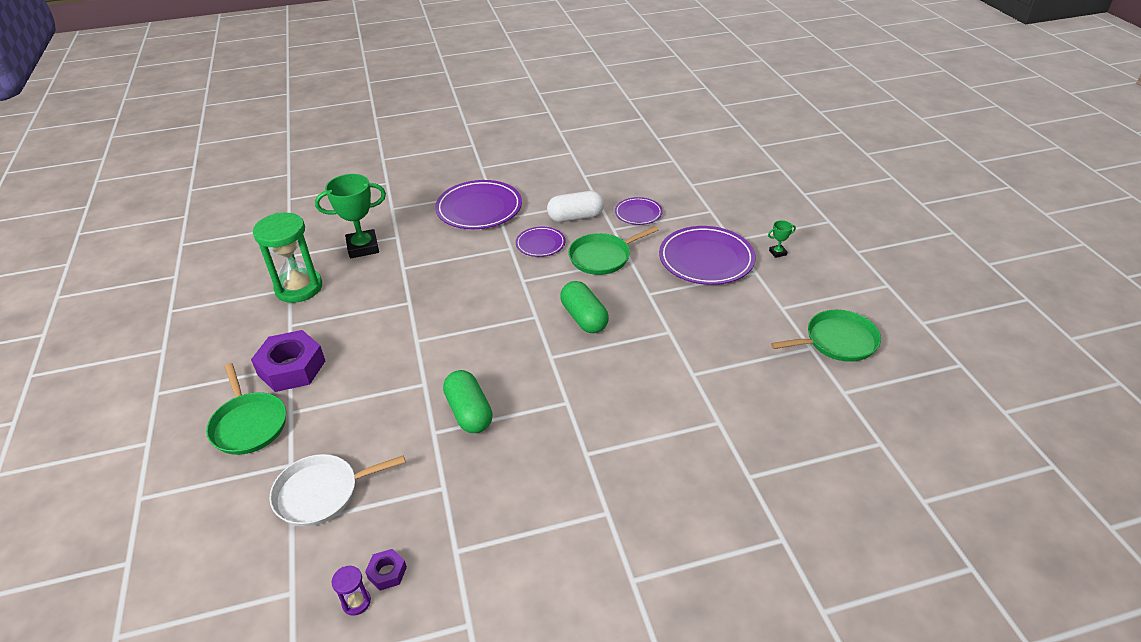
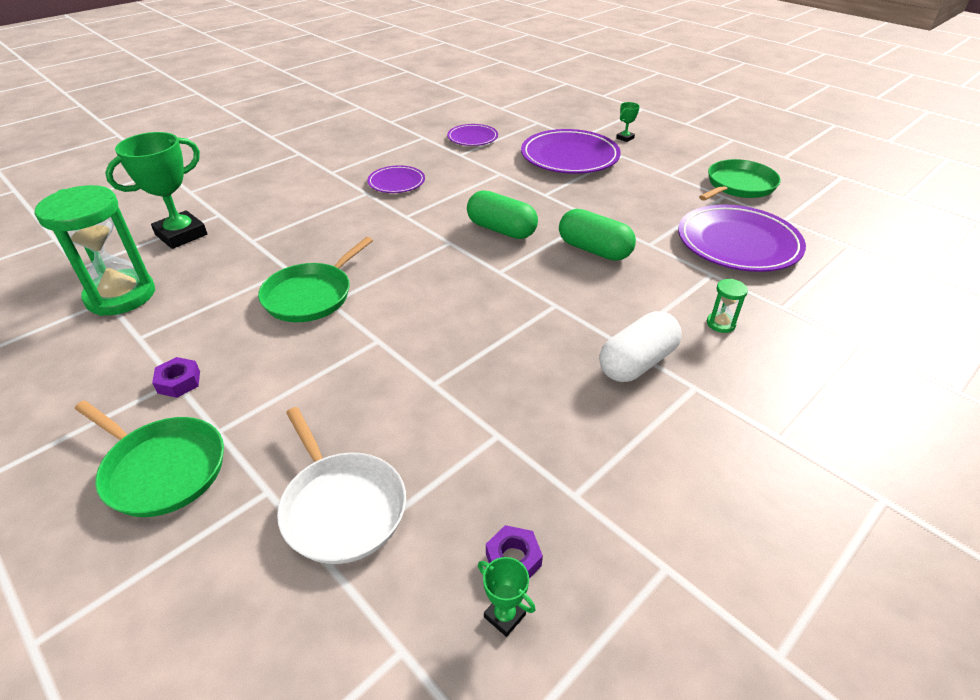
camera: 30 degrees left, 0 degrees up
purple nut [251,330,325,392] -> purple nut [152,357,200,398], size x0.46
white pan [270,454,405,527] -> white pan turned 75 degrees counterclockwise [277,407,406,564]
purple hourglass [332,566,371,616] -> green trophy [478,557,535,637]
purple plate [435,180,522,229] -> purple plate moved to [678,205,806,272]
green capsule [443,370,493,433] -> green capsule moved to [559,209,636,261]
white capsule [547,191,604,222] -> white capsule moved to [599,311,682,382]
green pan [568,226,659,275] -> green pan moved to [258,237,373,322]
none -> green hourglass [707,279,748,333]

